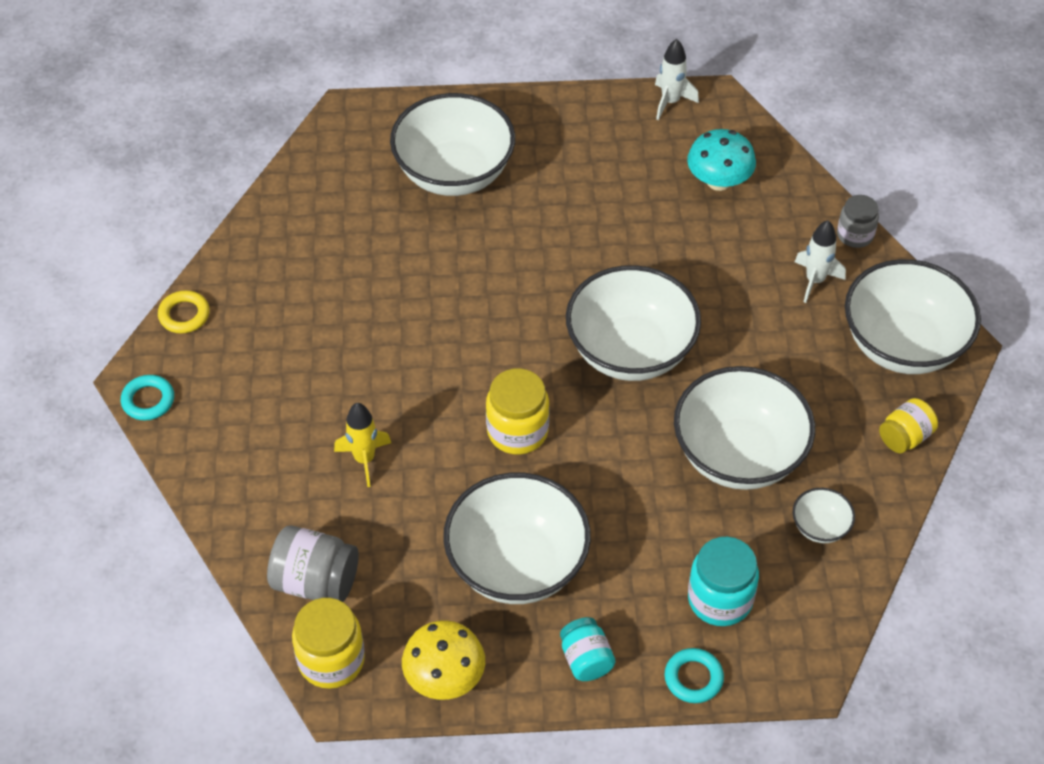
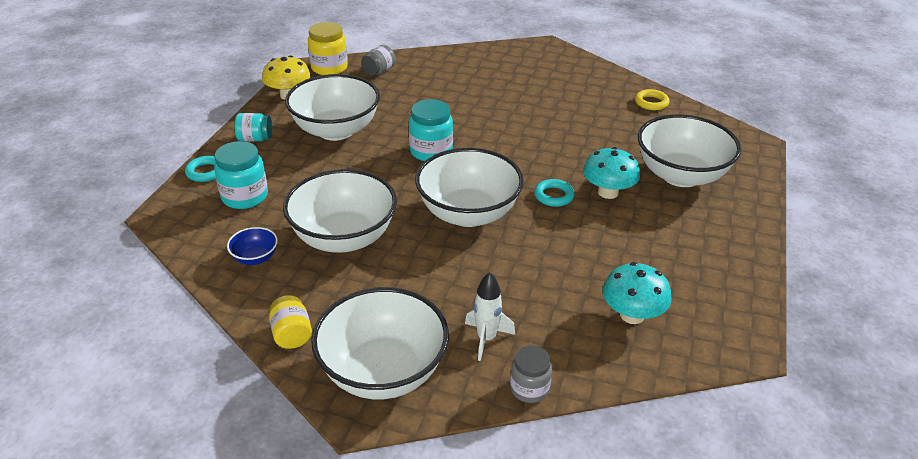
camera: 110 degrees right, 15 degrees down
turquoise ring [121,375,174,421] -> turquoise ring moved to [534,179,575,207]
yellow ring [158,290,210,334] -> yellow ring moved to [635,89,670,110]
grey jar [267,526,359,602] -> grey jar [361,45,396,76], size x0.65
yellow rocket [334,403,391,487] -> none
yellow jar [486,368,550,455] -> turquoise jar [409,99,453,161]
white rocket [655,39,699,120] -> none
white bowl [793,488,855,543] -> blue bowl [227,227,278,265]
none -> turquoise mushroom [583,147,640,199]

